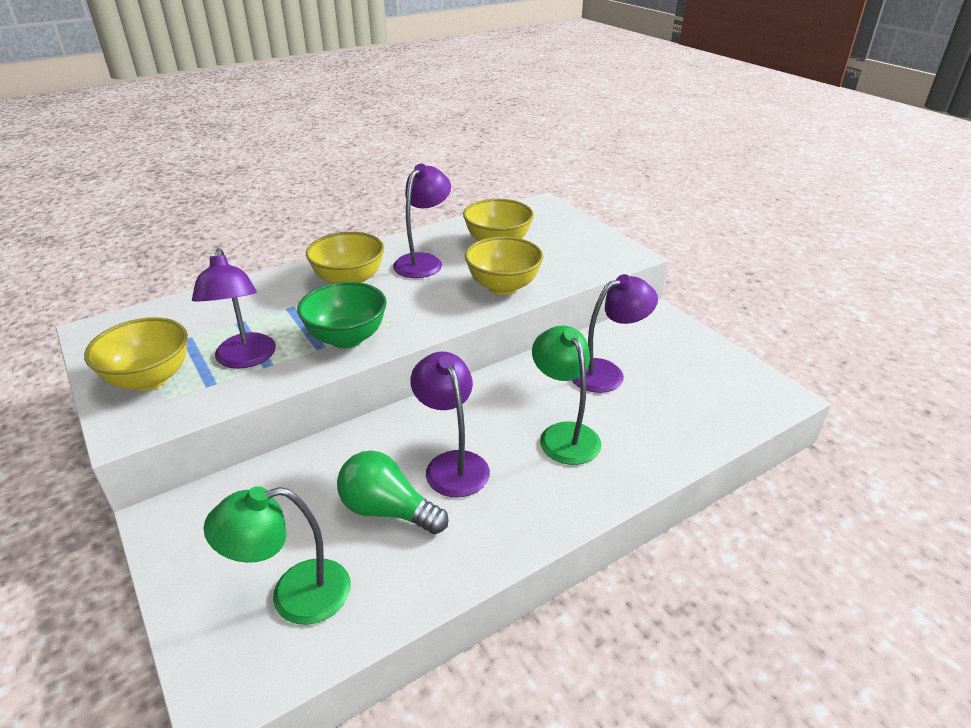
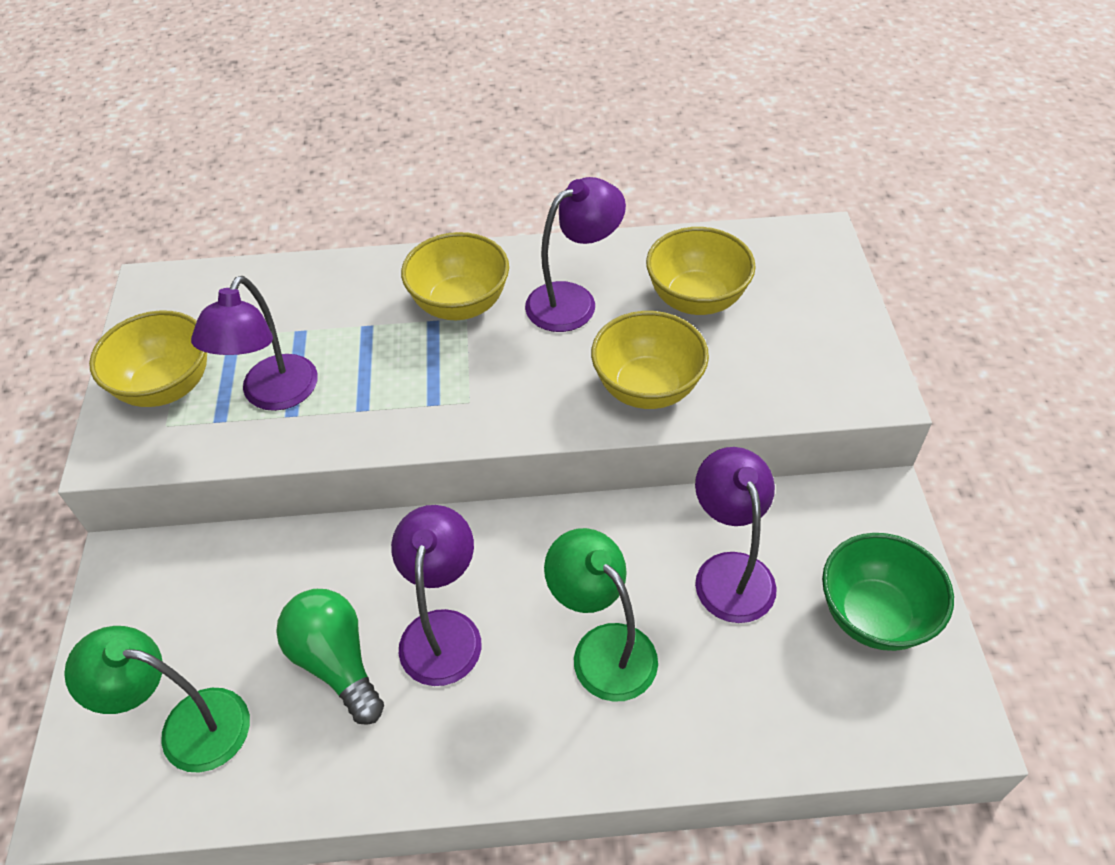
camera: 30 degrees right, 15 degrees up
green bowl [297,282,387,348] -> green bowl moved to [822,533,954,651]
green lamp [532,325,602,465] -> green lamp turned 45 degrees counterclockwise [544,528,658,702]
purple lamp [572,274,658,393] -> purple lamp turned 105 degrees counterclockwise [695,447,777,623]

